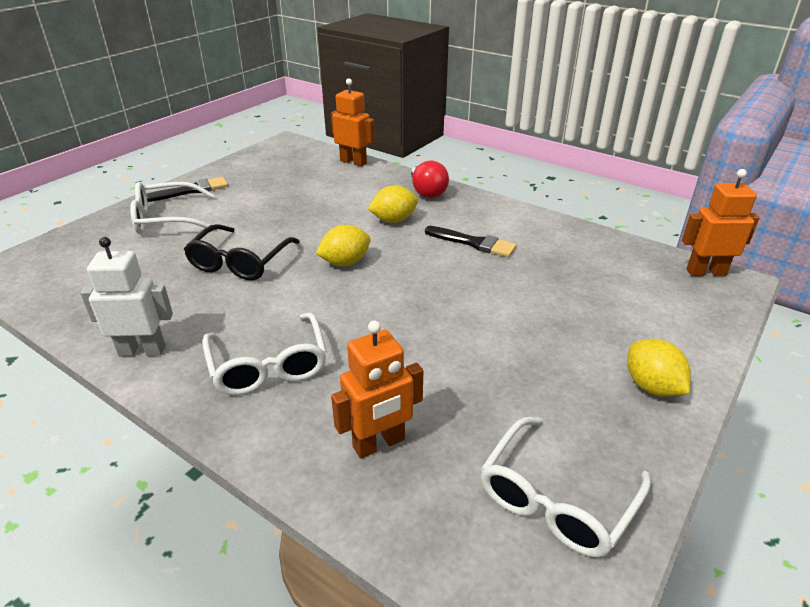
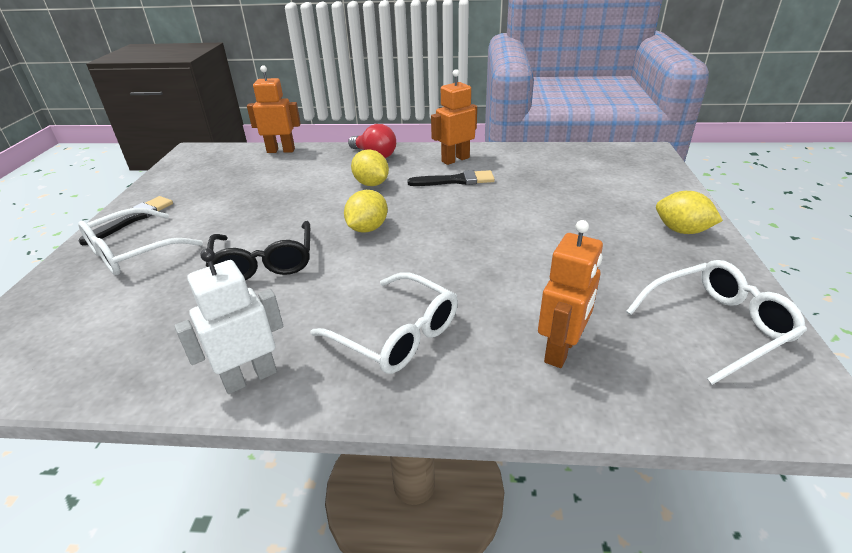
camera: 30 degrees left, 0 degrees up
yellow lemon [368,185,418,223] -> yellow lemon turned 75 degrees counterclockwise [351,149,389,186]
white glasses [480,417,651,557] -> white glasses turned 120 degrees counterclockwise [626,260,807,385]
orange robot [682,169,760,276] -> orange robot moved to [431,69,477,165]

